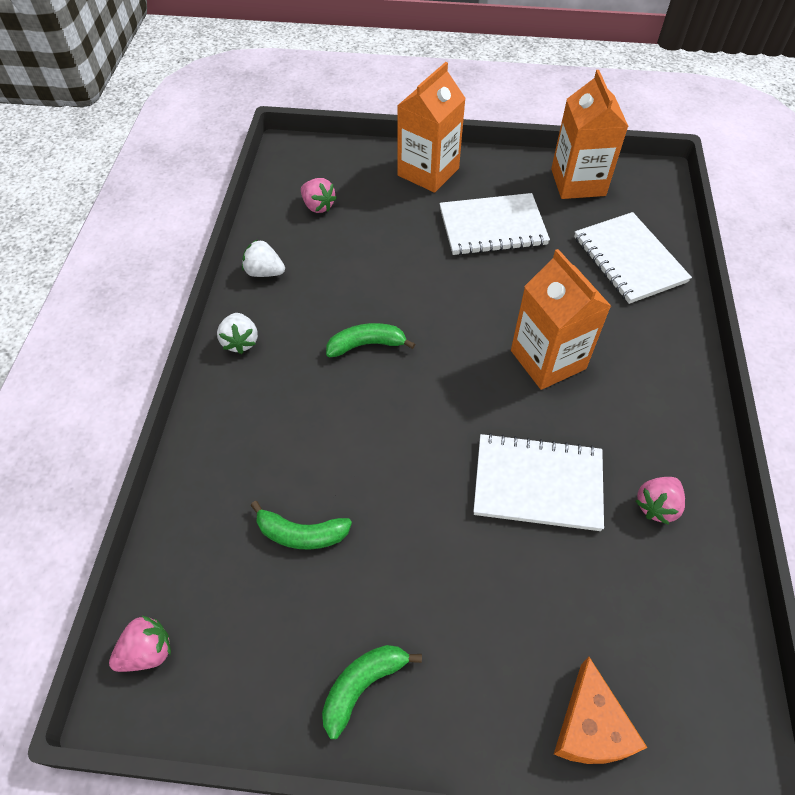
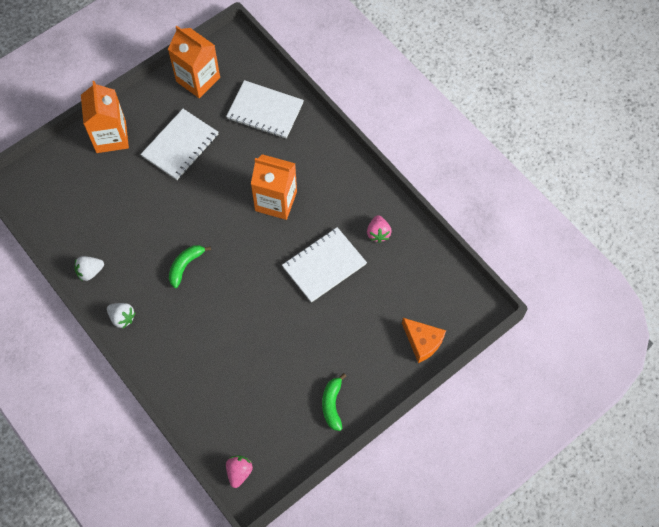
camera: 45 degrees left, 10 degrees up
green banana [250,501,352,550] -> none
pink strawberry [301,178,337,213] -> none

